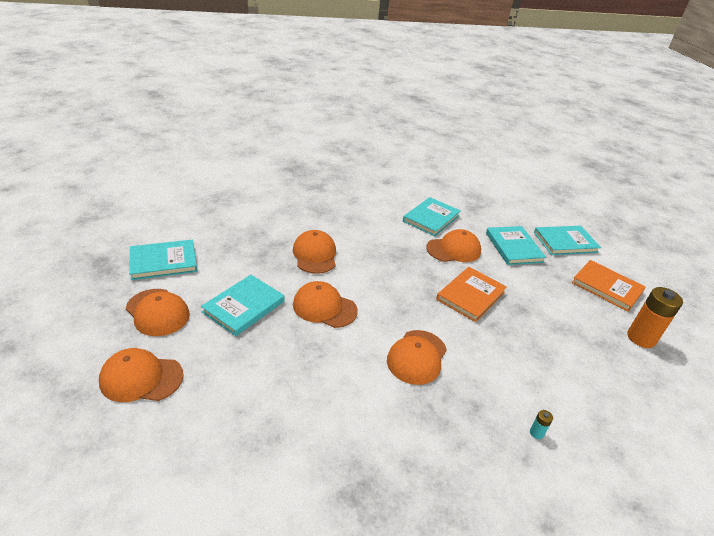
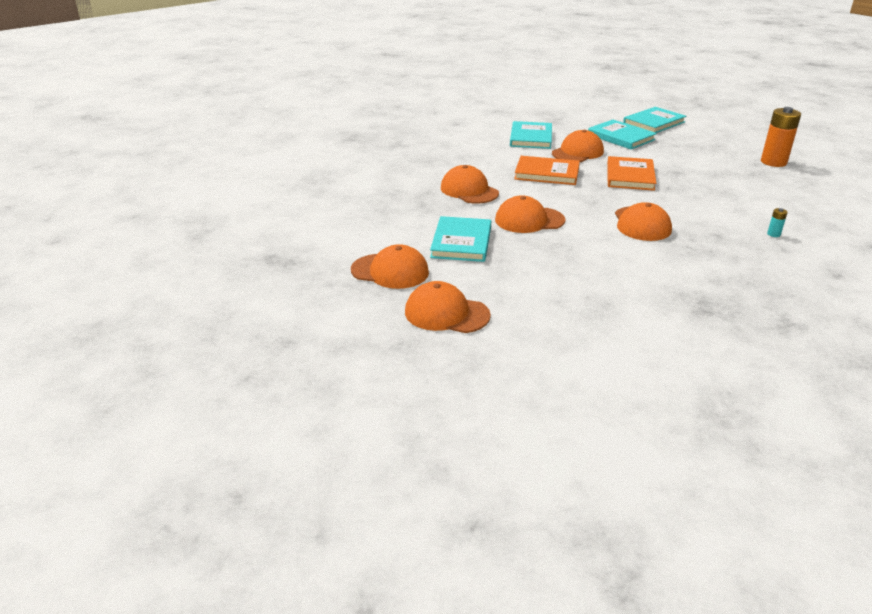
camera: 25 degrees left, 5 degrees down
orange cap [99,348,184,402] -> orange cap turned 45 degrees clockwise [405,281,491,333]
turquoise book [129,239,197,280] -> none
orange book [572,260,646,312] -> orange book moved to [514,156,580,185]

